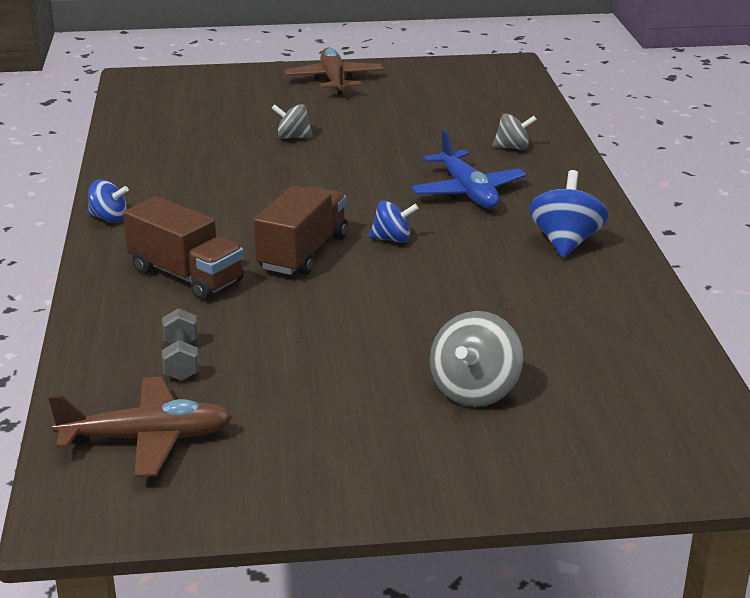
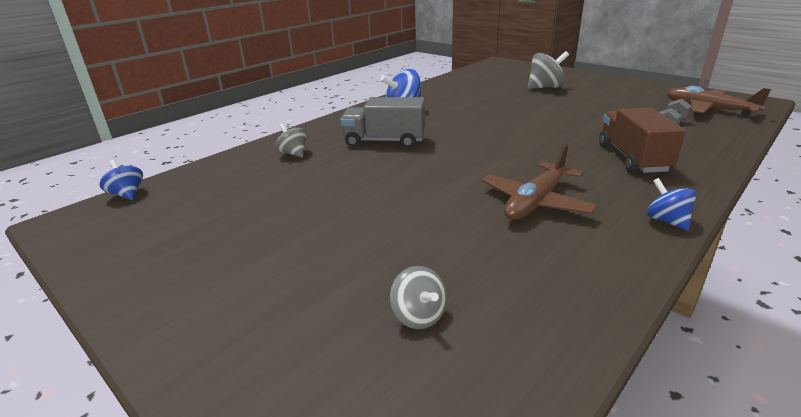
camera: 130 degrees left, 0 degrees up
brown truck [254,186,348,276] -> none
grey spinning top [271,104,313,139] -> grey spinning top moved to [390,266,447,329]
brown plane [284,47,384,95] -> brown plane moved to [482,144,598,220]
blue spinning top [369,200,419,243] -> blue spinning top moved to [100,160,143,200]
blue plane [411,129,527,209] -> grey truck [340,97,425,148]

